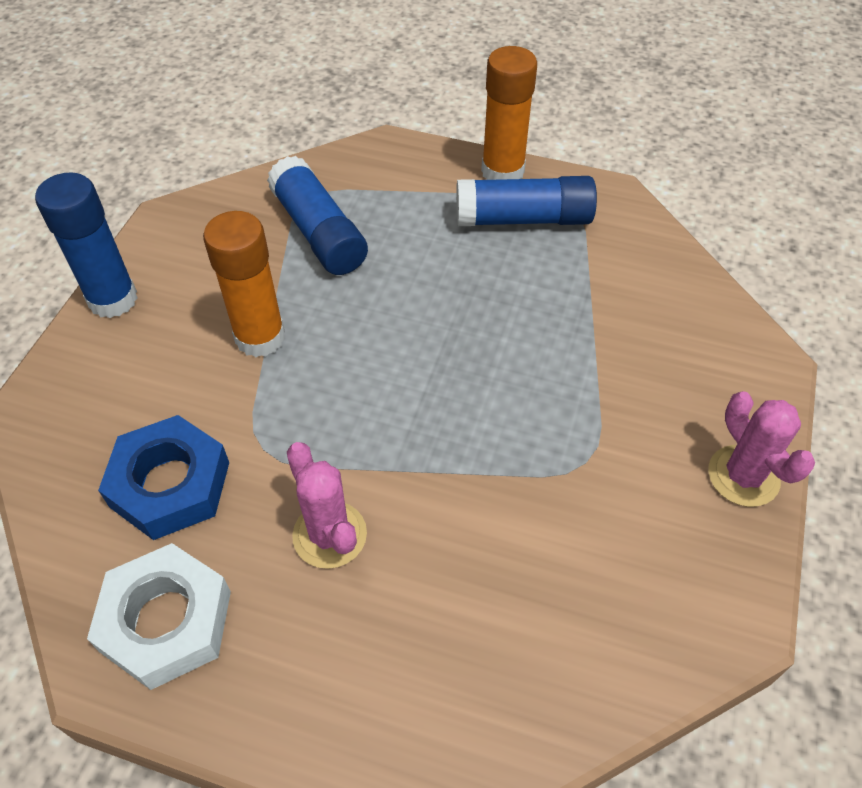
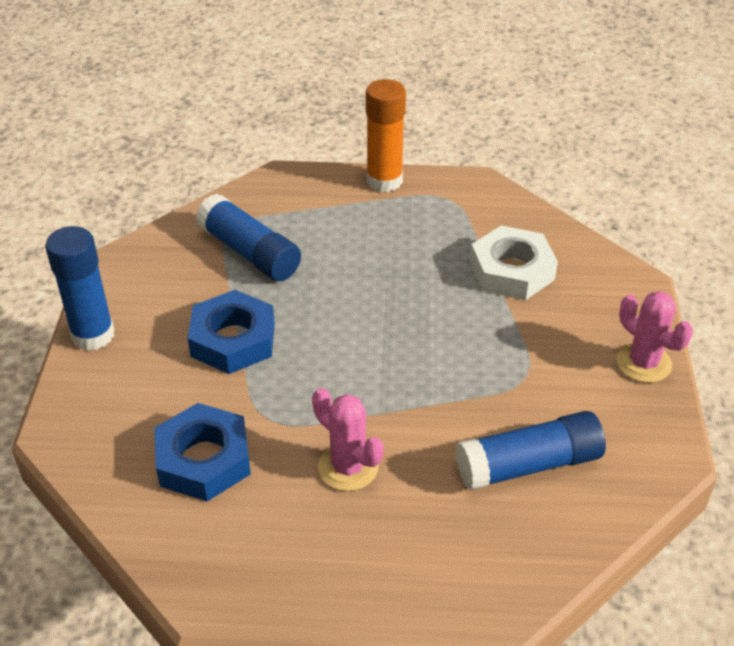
camera: 15 degrees left, 10 degrees down
white nut [87,543,231,690] -> white nut moved to [470,226,558,300]
orange glue stick [203,211,285,357] -> blue nut [187,290,275,374]
blue glue stick [456,176,597,226] -> blue glue stick moved to [456,411,606,491]

